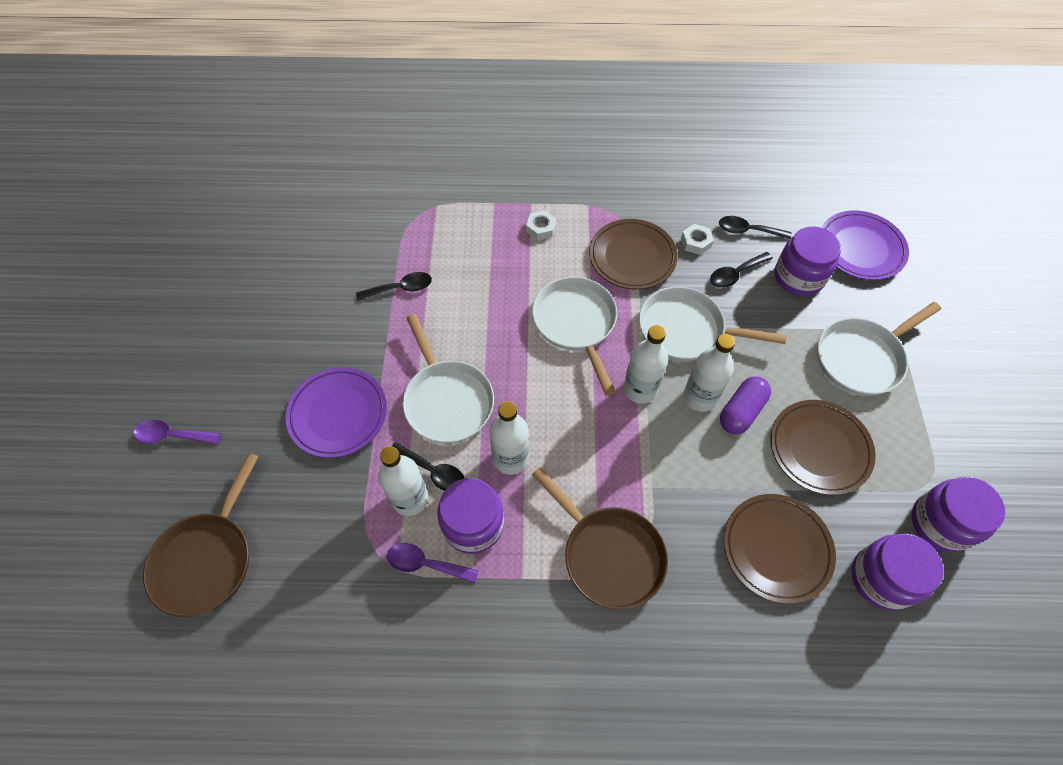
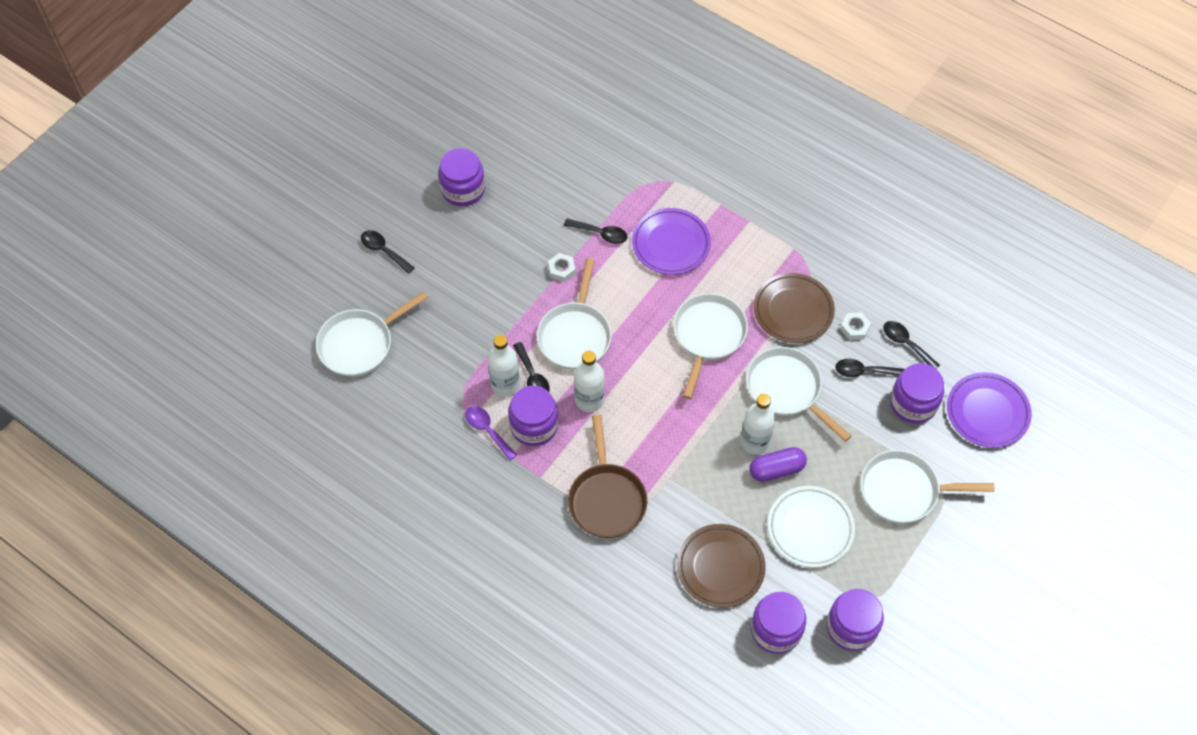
camera: 35 degrees right, 0 degrees up
purple spoon [134,420,221,444] -> black spoon [361,230,415,274]
brown pan [143,453,259,617] -> white pan [316,291,428,377]
purple plate [286,367,387,458] -> purple plate moved to [632,208,711,275]
white nut [526,210,556,240] -> white nut moved to [548,253,576,282]
white bottle [624,325,668,404] -> none
brown plate [770,400,876,495] -> white plate [768,486,855,567]
none -> purple jar [438,148,485,206]

